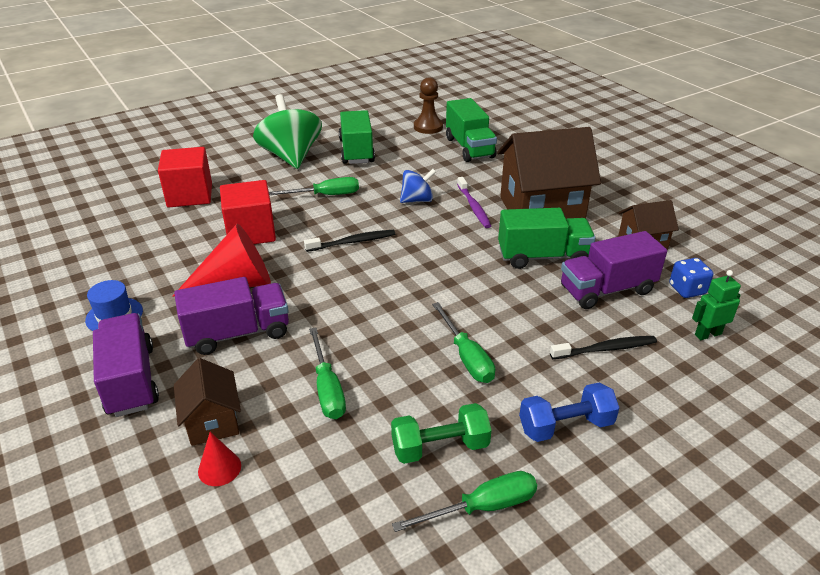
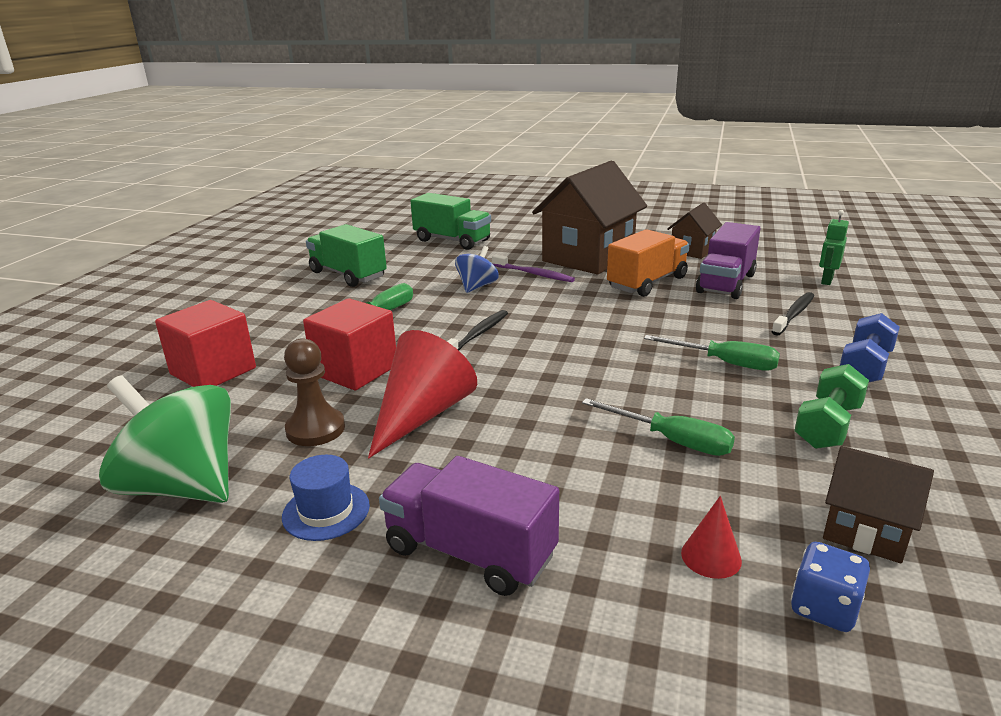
camera: 40 degrees left, 10 degrees down
purple truck [174,277,289,355] -> none
brown house [174,358,241,446] -> brown house moved to [823,446,934,563]
green spinning top [253,94,322,169] -> green spinning top moved to [99,375,231,503]
green screwdriver [392,471,537,532] -> none
brown pawn [414,77,443,134] -> brown pawn moved to [284,338,345,446]
green truck [498,208,595,269] -> orange truck [607,229,690,297]
blue dice [669,258,713,298] -> blue dice moved to [791,542,870,632]

